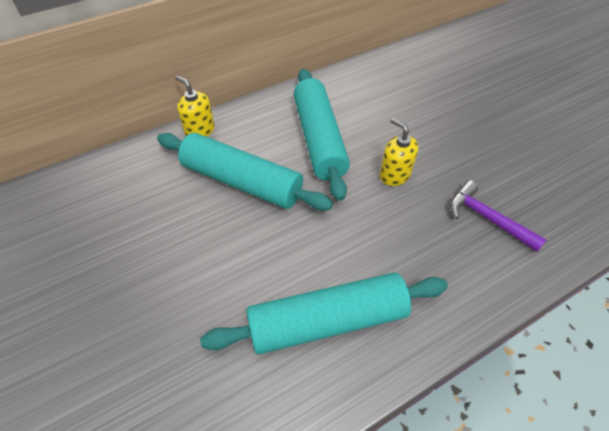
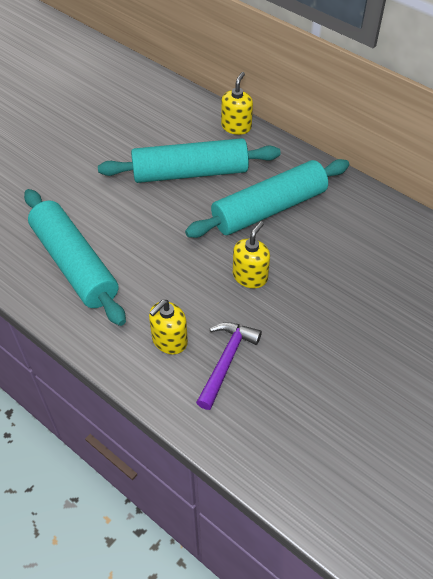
camera: 70 degrees right, 0 degrees up
turquoise rolling pin [157,133,333,211] -> turquoise rolling pin turned 75 degrees clockwise [98,138,281,183]
none -> yellow soap dispenser [149,300,188,354]

